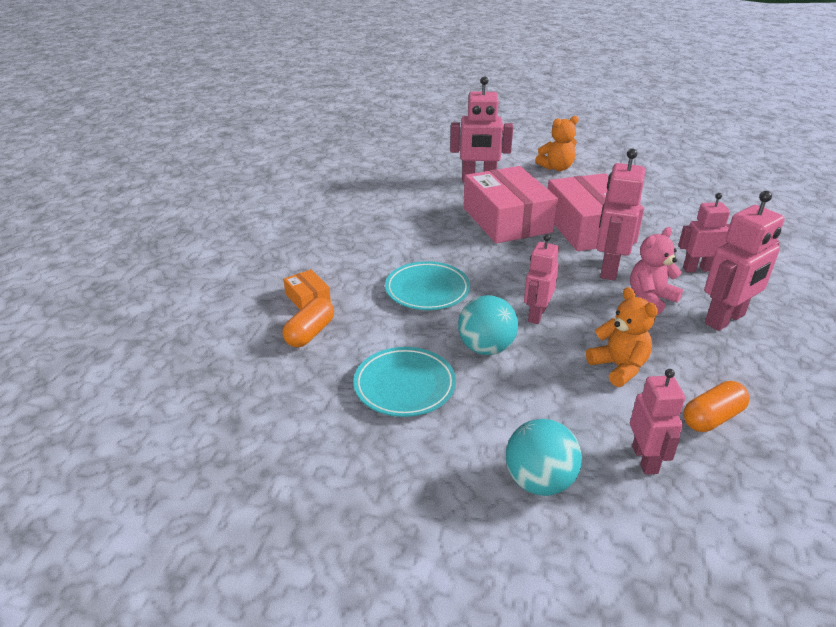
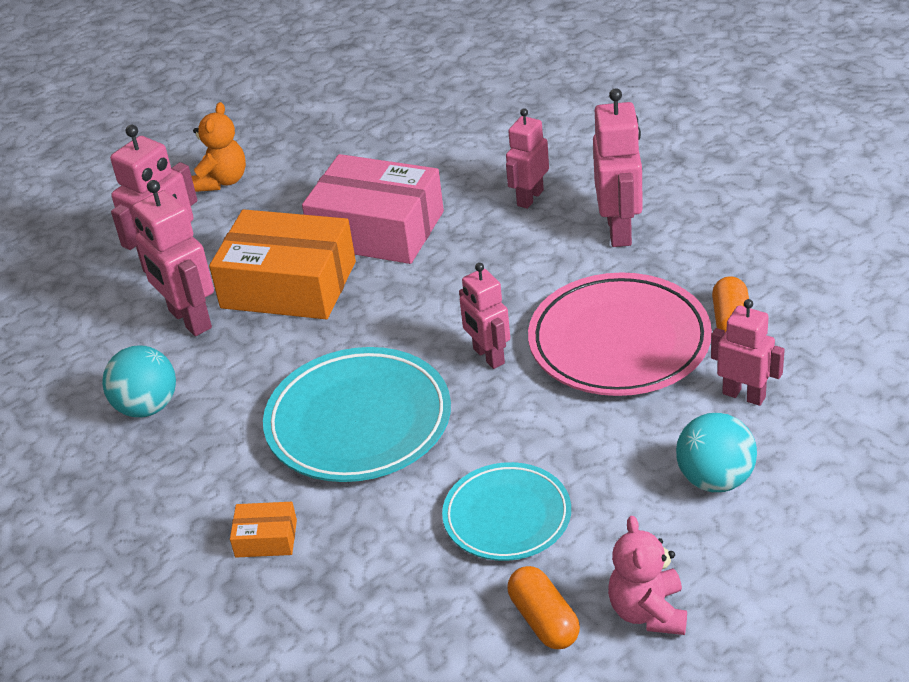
camera: 50 degrees left, 5 degrees up
orange capsule [282,297,334,347] -> orange capsule moved to [507,566,580,649]
turquoise plate [385,261,470,310] -> turquoise plate [263,347,451,482], size x1.58
turquoise ball [458,295,518,355] -> turquoise ball moved to [102,346,176,417]
pink box [463,166,558,244] -> orange box [209,209,356,319]
orange teddy bear [586,287,658,387] -> pink plate [528,272,712,396]
pink robot [597,149,645,280] -> pink robot moved to [132,180,214,336]
pink teddy bear [630,227,683,314] -> pink teddy bear moved to [608,516,687,635]

